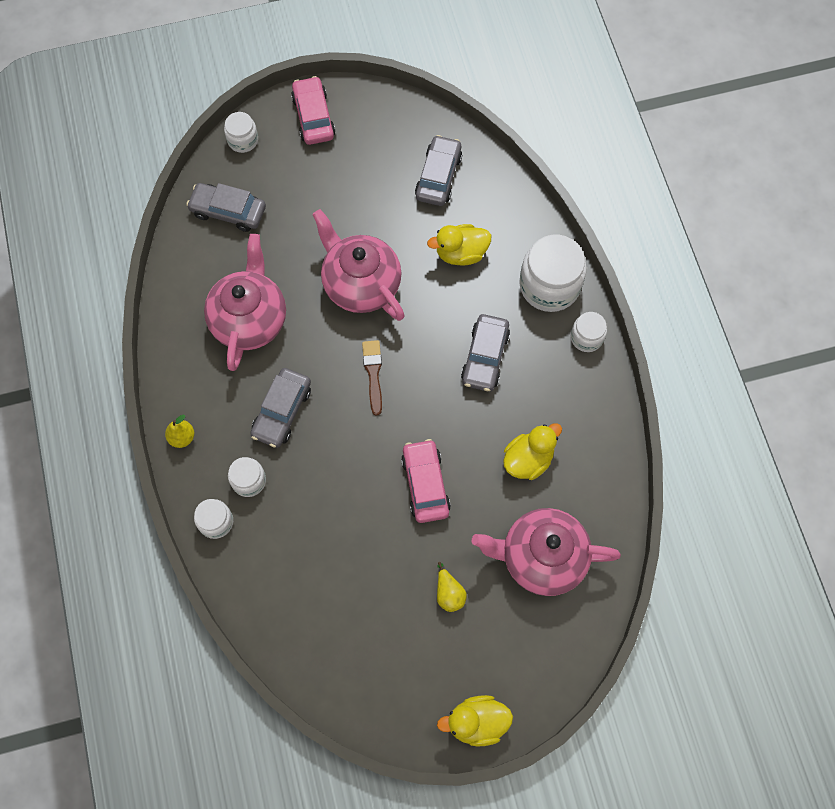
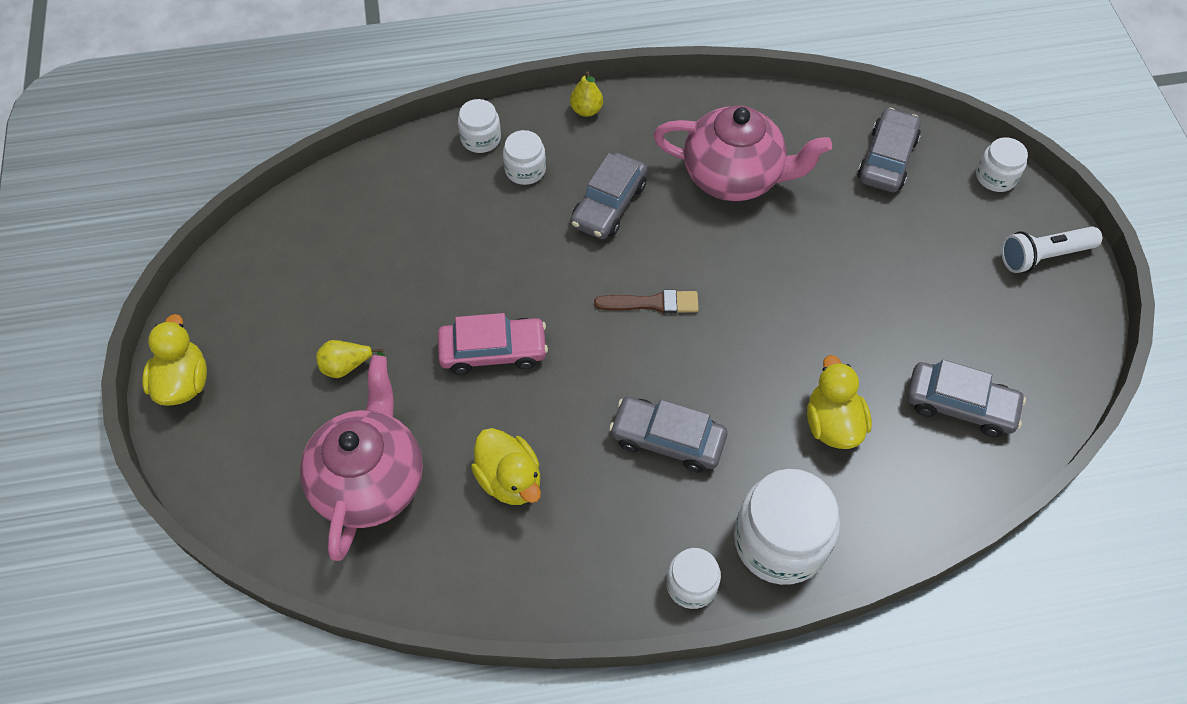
camera: 95 degrees right, 10 degrees down
grey car [251,368,311,448] -> grey car turned 90 degrees counterclockwise [571,152,647,239]
pink car [291,76,335,145] -> white flashlight [1001,226,1102,273]
pink teapot [312,209,405,321] -> none

